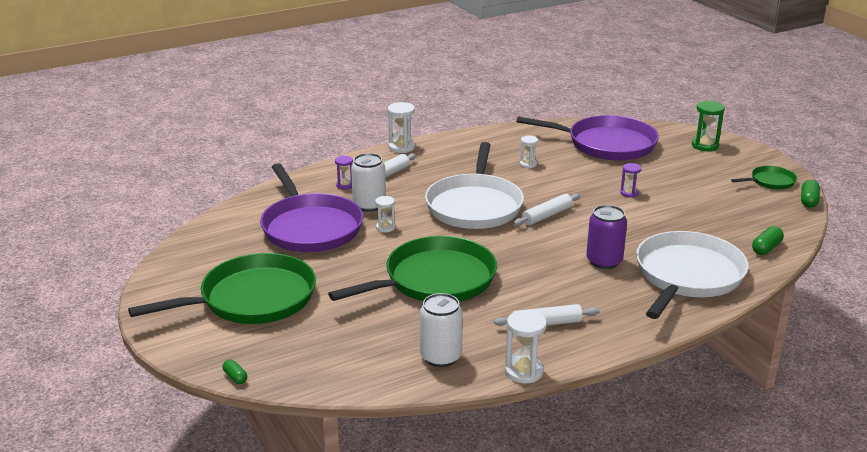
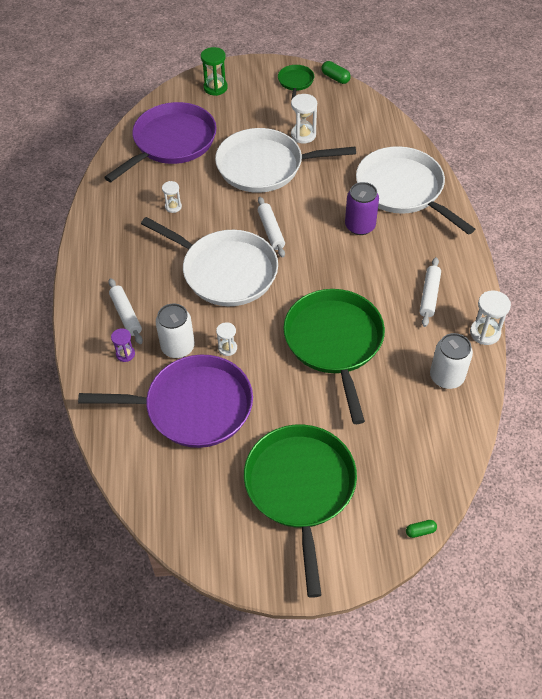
camera: 65 degrees left, 25 degrees up
white hourglass [388,102,415,153] -> white hourglass moved to [291,94,317,144]
purple hourglass [620,163,642,198] -> white pan [215,128,356,193]
green capsule [752,226,784,255] -> none

